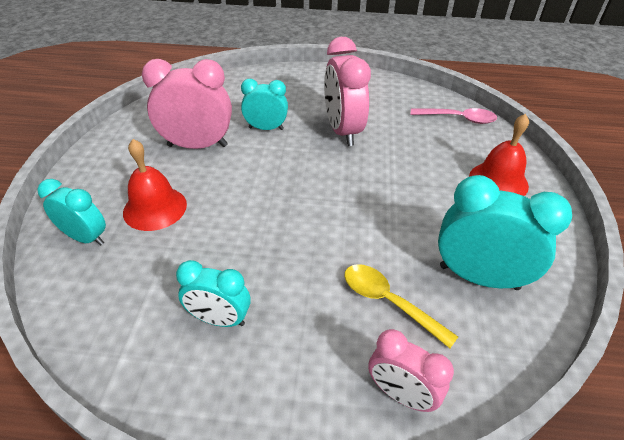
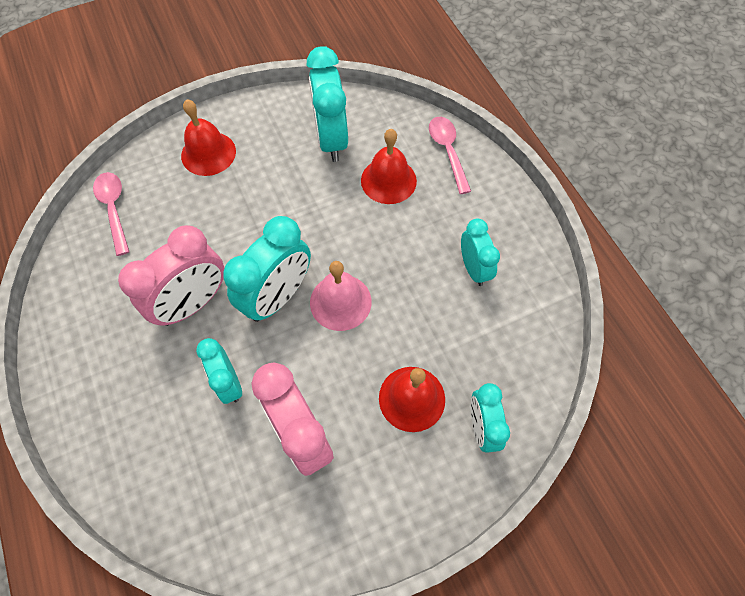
camera: 120 degrees left, 20 degrees up
yellow spoon [345,264,458,348] -> red bell [361,129,417,204]
pink clock [368,329,454,412] -> pink spoon [429,117,471,194]
none -> turquoise clock [223,216,311,322]
none -> pink bell [310,261,372,331]

